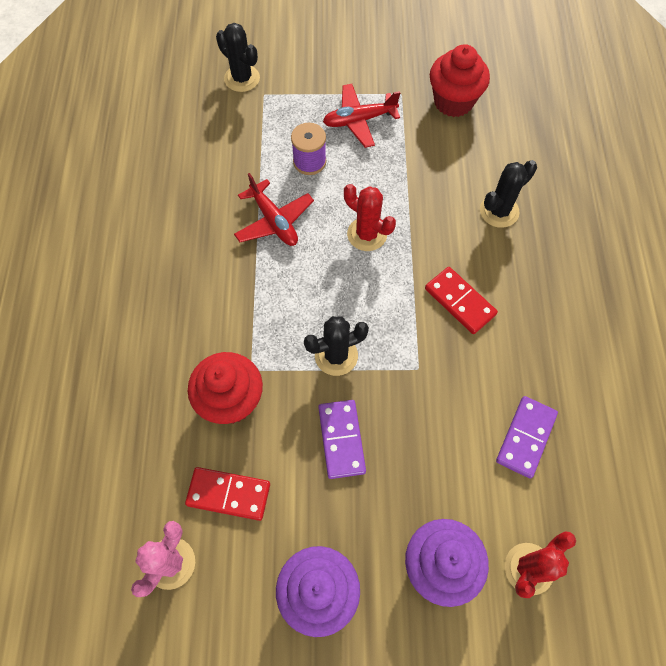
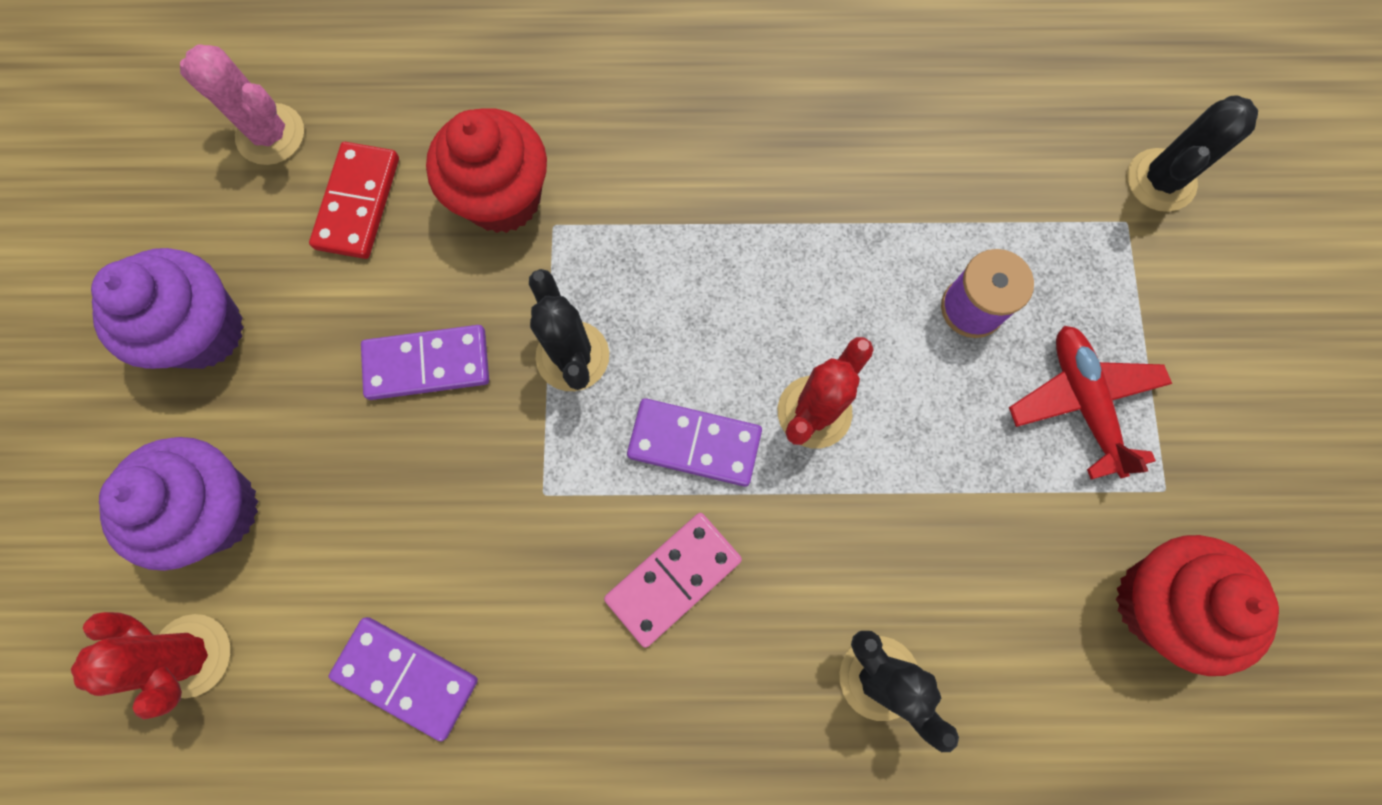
camera: 90 degrees right, 10 degrees up
red plane [234,173,314,246] -> none
red domino [425,267,498,334] -> pink domino [604,513,742,648]
none -> purple domino [627,398,762,487]

